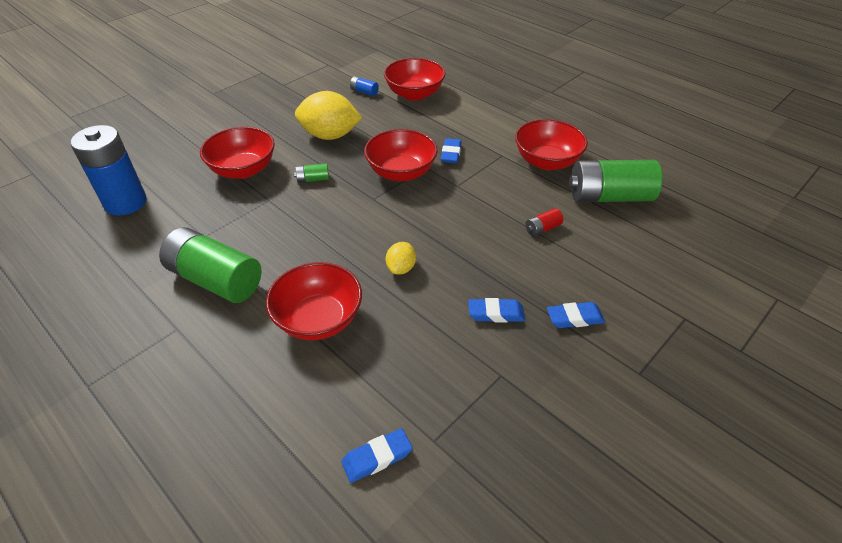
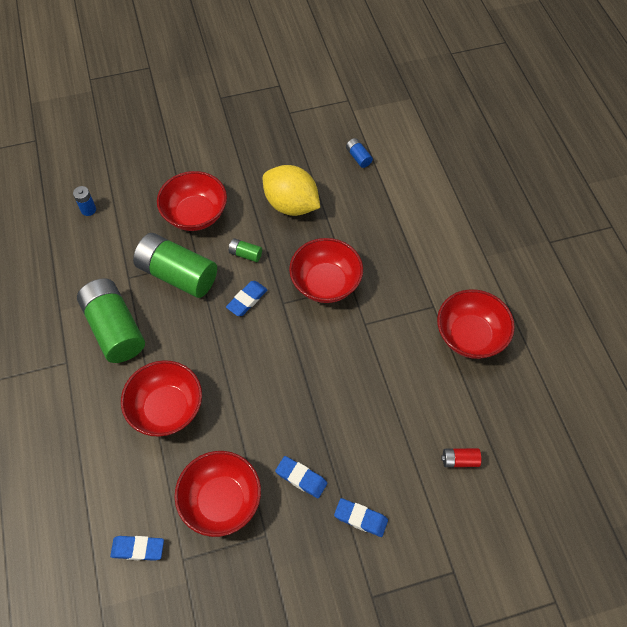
camera: 30 degrees right, 15 degrees up
blue battery [70,125,147,216] -> blue battery [73,186,96,216], size x0.42
red bowl [384,58,445,101] -> red bowl moved to [175,451,261,537]
yellow lemon [386,242,416,275] -> none
blue eraser [441,138,462,163] -> blue eraser moved to [226,281,268,316]
red battery [525,208,563,236] -> red battery moved to [441,448,481,467]
green battery [569,160,662,202] -> green battery moved to [133,233,217,298]

